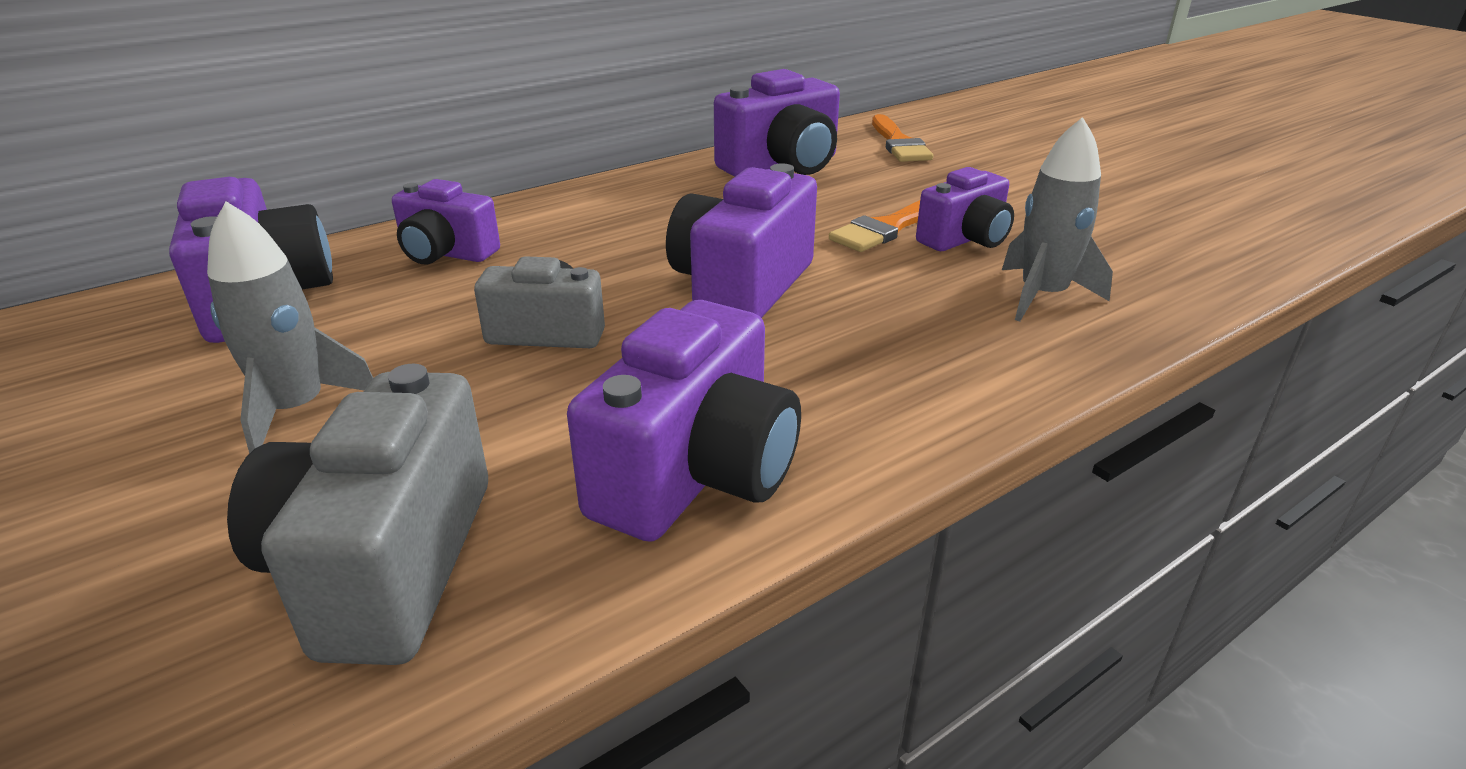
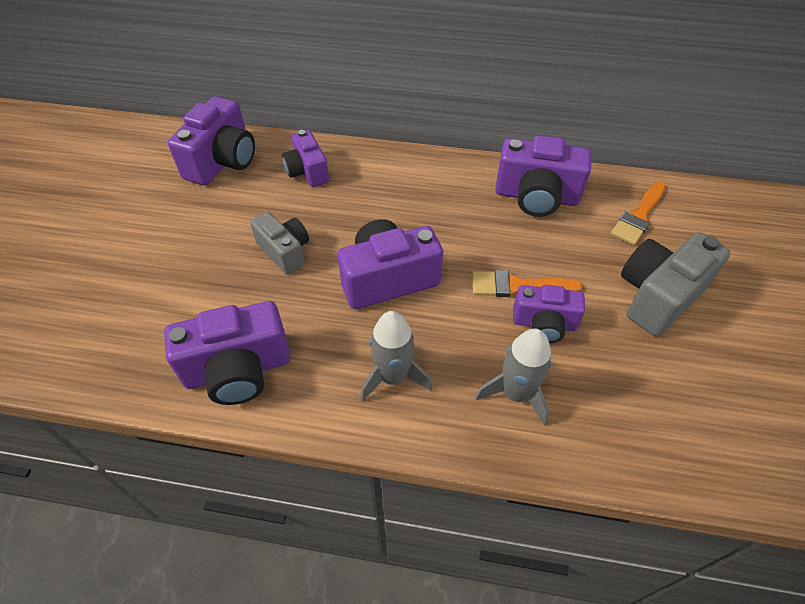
camera: 45 degrees right, 20 degrees up
grey rocket [207,201,373,454] -> grey rocket moved to [360,311,432,402]
grey camera [227,364,488,665] -> grey camera moved to [621,232,731,337]

